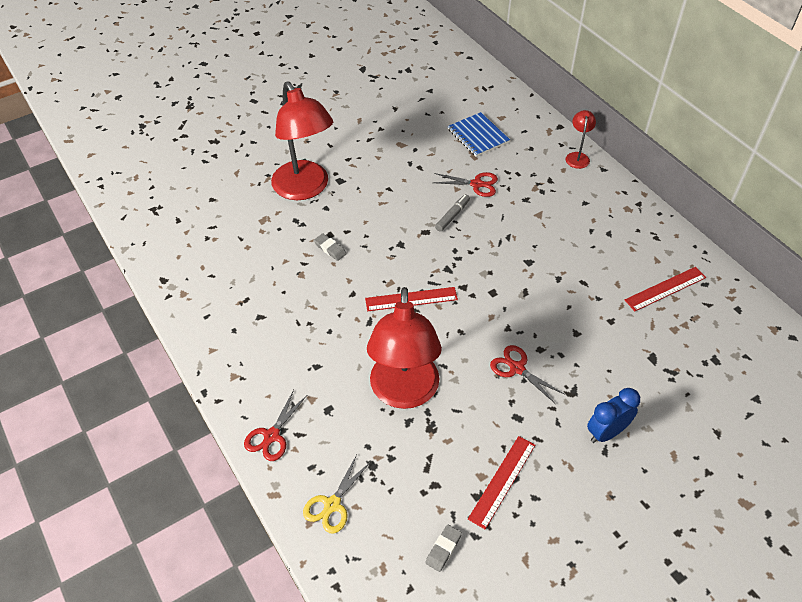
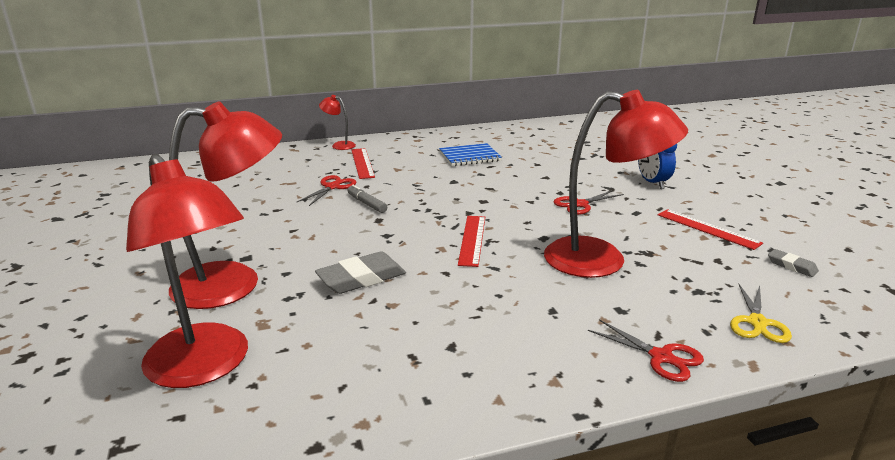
camera: 75 degrees left, 25 degrees down
yellow scissors [303,454,370,534] -> yellow scissors turned 60 degrees clockwise [730,283,792,343]
grey eraser [314,233,347,261] -> grey eraser [315,251,406,294], size x1.84
blue notebook [448,112,510,157] -> blue notebook moved to [439,143,502,166]
red ruler [625,267,706,311] -> red ruler moved to [351,148,375,179]
none -> red lamp [126,154,248,388]

